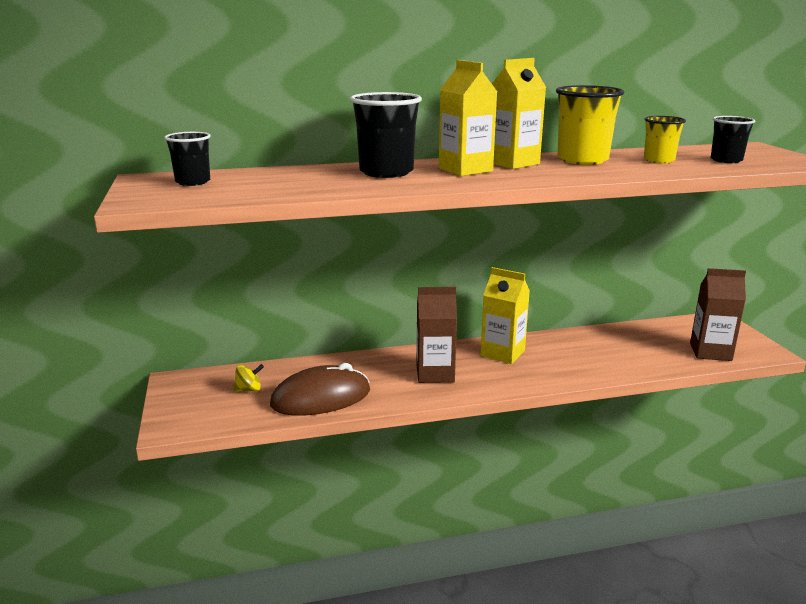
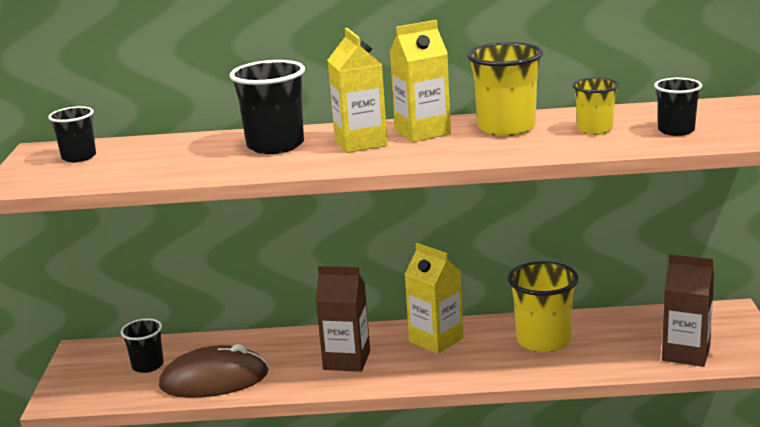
camera: 15 degrees right, 0 degrees up
yellow spinning top [233,364,264,392] -> black cup [121,318,164,373]
none -> yellow cup [508,261,579,353]

